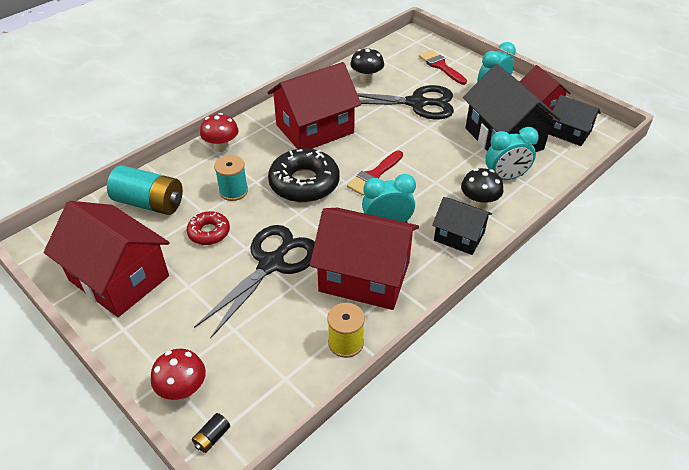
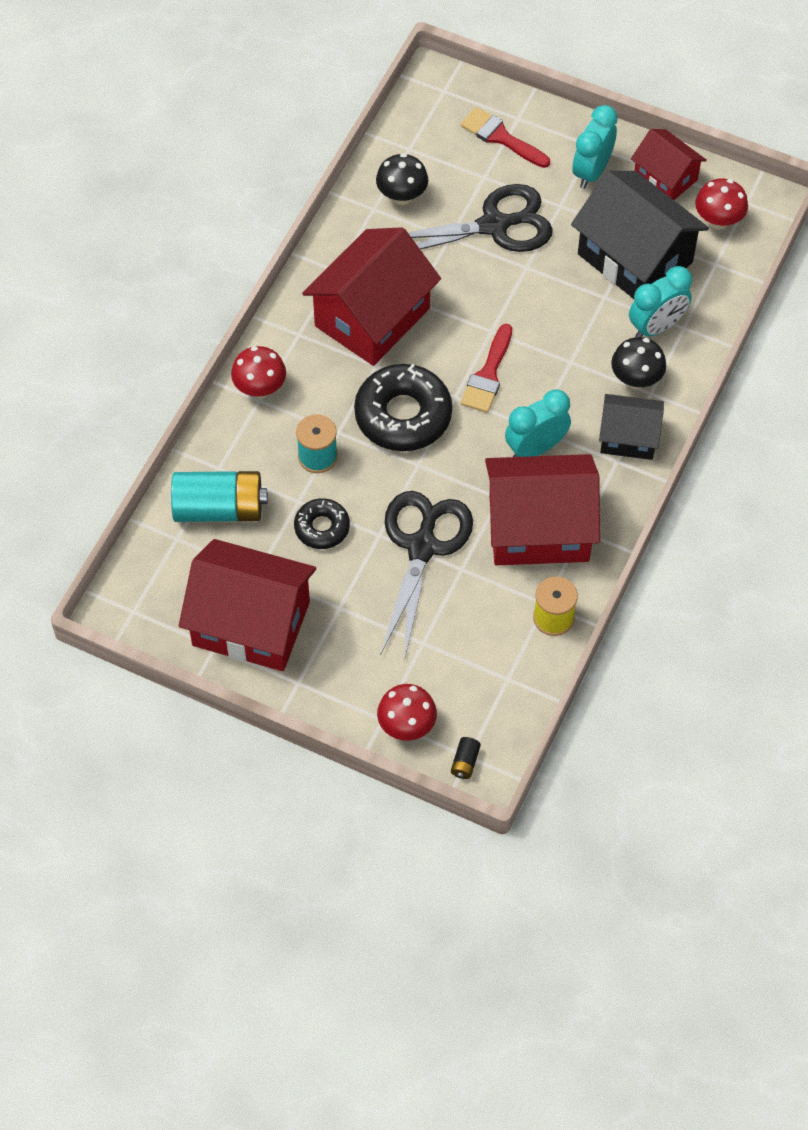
camera: 20 degrees left, 15 degrees up
red donut [187,211,230,245] -> black donut [294,498,350,549]
black house [549,95,601,146] -> red mushroom [695,178,748,229]

